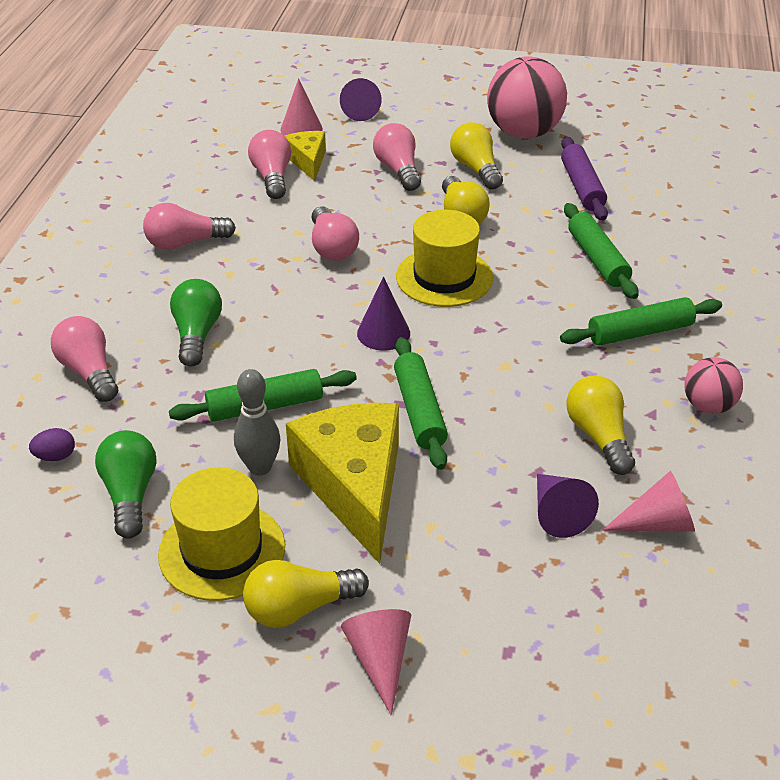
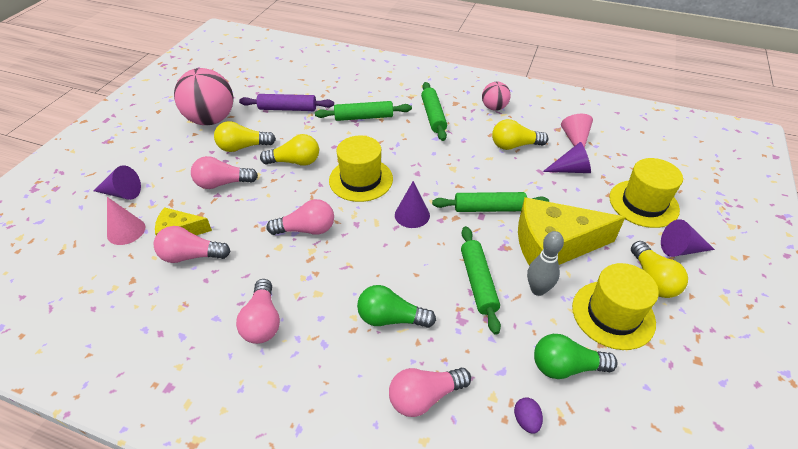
camera: 80 degrees left, 5 degrees up
pink cone [341,609,411,715] -> purple cone [661,219,715,257]
none -> yellow hat [609,158,683,228]

